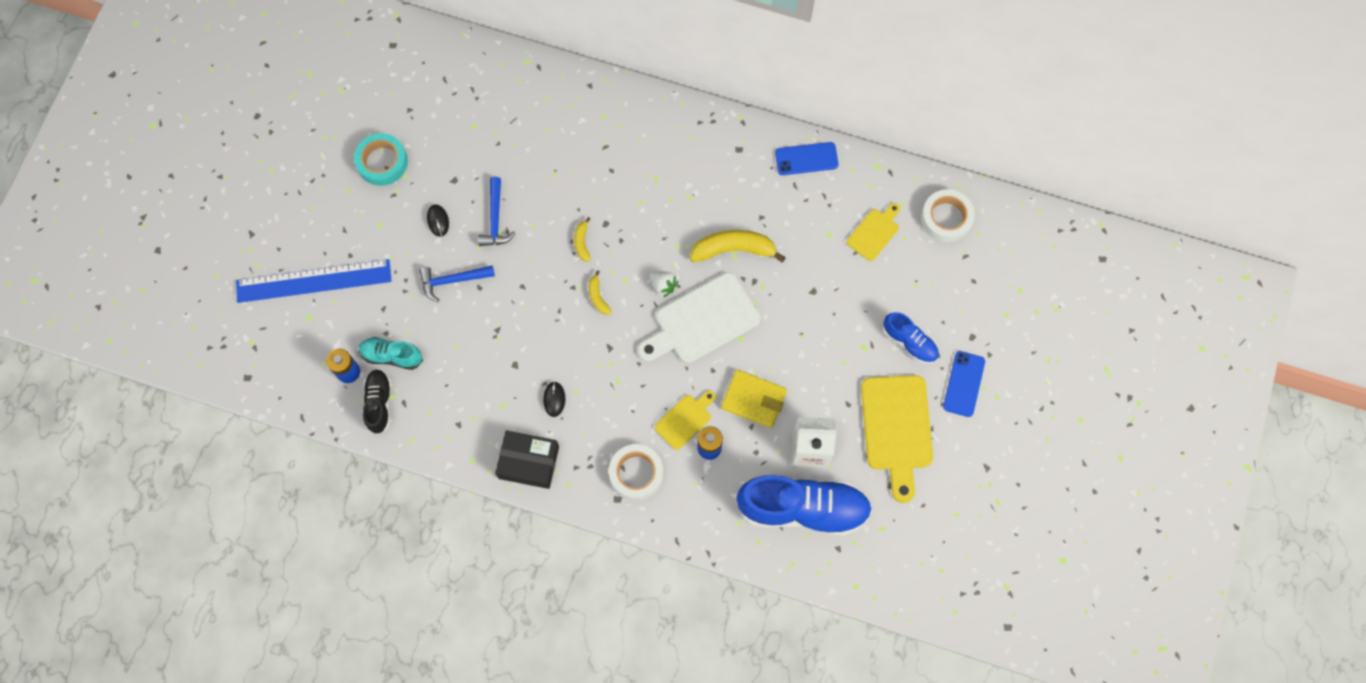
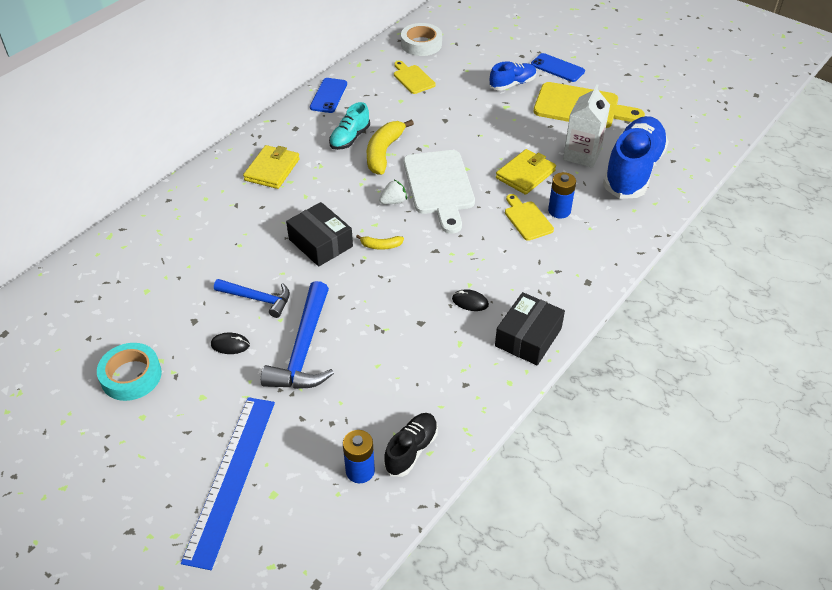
camera: 70 degrees left, 25 degrees down
turquoise shoe [359,337,423,370] -> turquoise shoe moved to [329,102,370,150]
black shoe [363,369,391,434] -> black shoe turned 105 degrees clockwise [384,413,438,477]
blue hammer [419,265,495,302] -> blue hammer [261,281,334,389], size x1.60
yellow banana [574,217,591,262] -> black box [286,202,353,267]
white tape [609,444,663,500] -> none
none -> yellow wallet [243,145,300,189]

